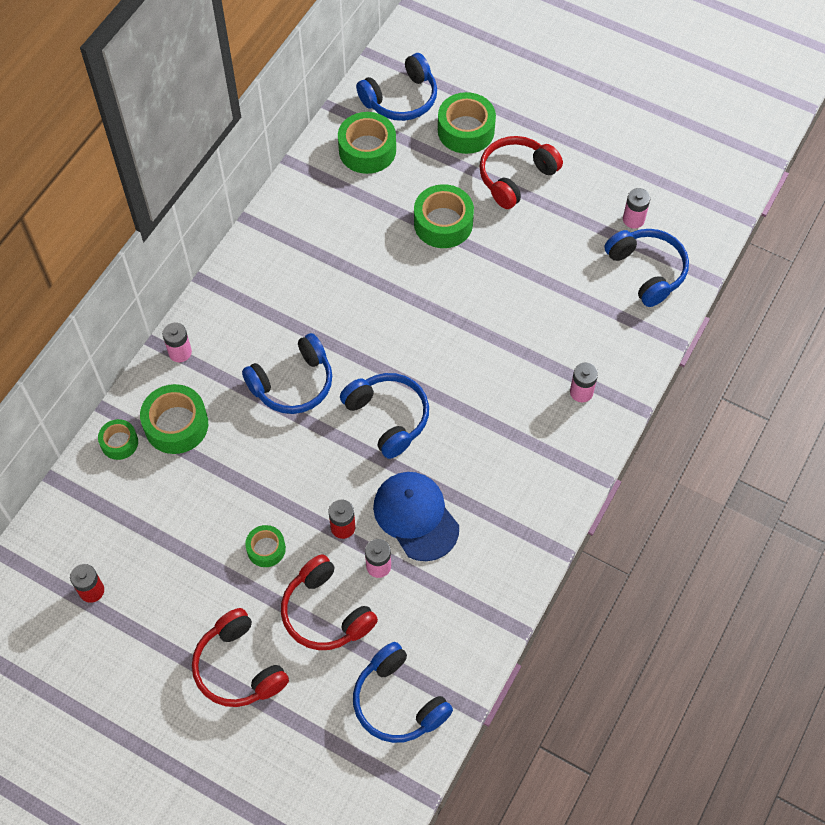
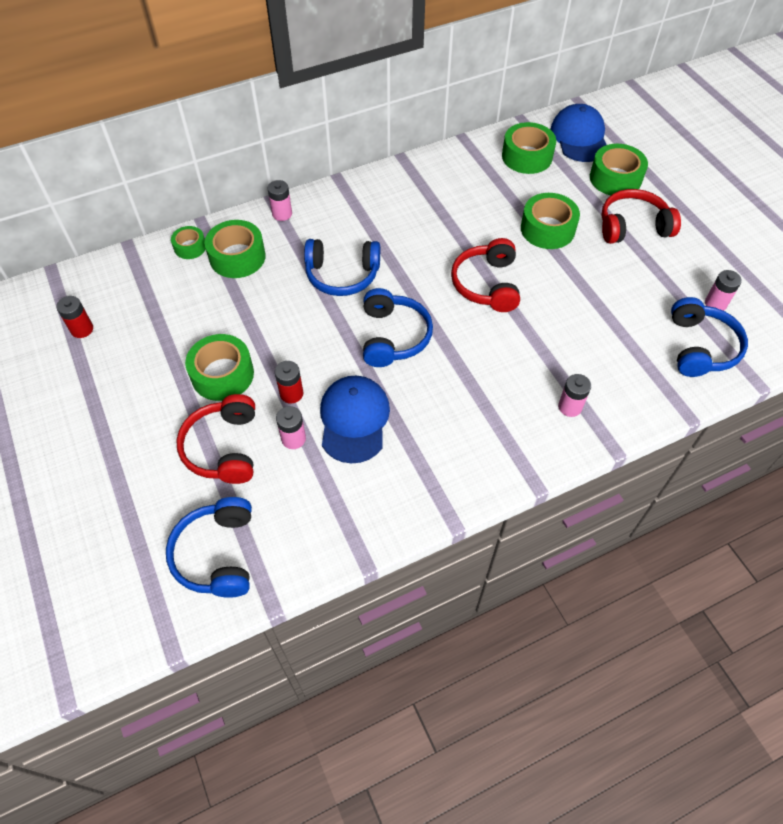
camera: 35 degrees right, 5 degrees down
red headphones [192,608,289,707] -> red headphones moved to [451,238,520,312]
green tape [245,525,286,567] -> green tape [185,334,254,401], size x1.73
blue headphones [356,53,437,121] -> blue cap [551,104,607,162]

